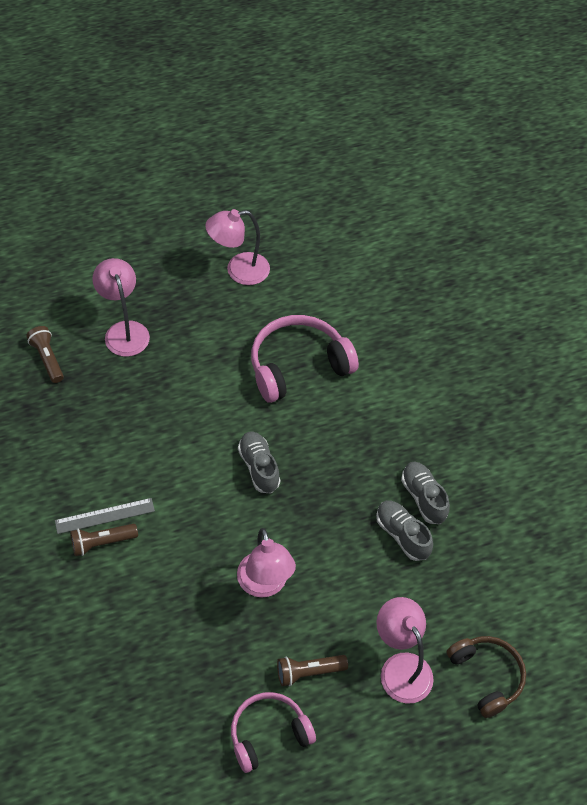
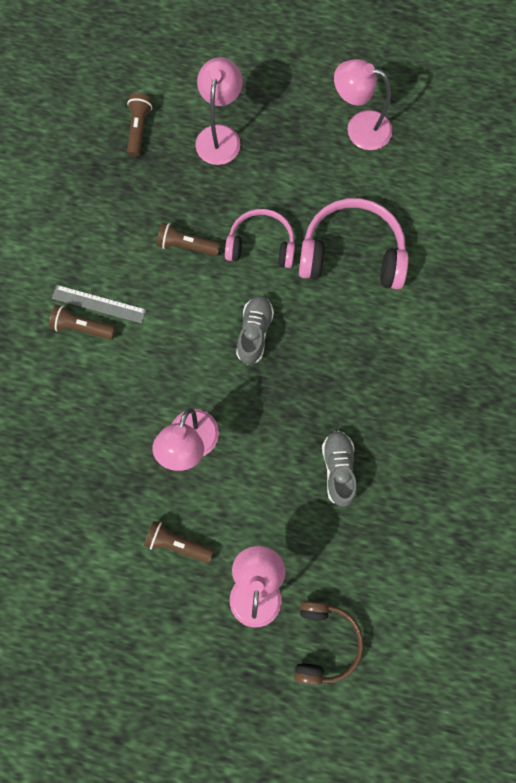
camera: 35 degrees right, 20 degrees up
pink headphones [231,692,316,773] -> pink headphones moved to [225,209,295,268]
grey shoe [401,462,450,524] -> none
none -> brown flashlight [157,222,220,256]

